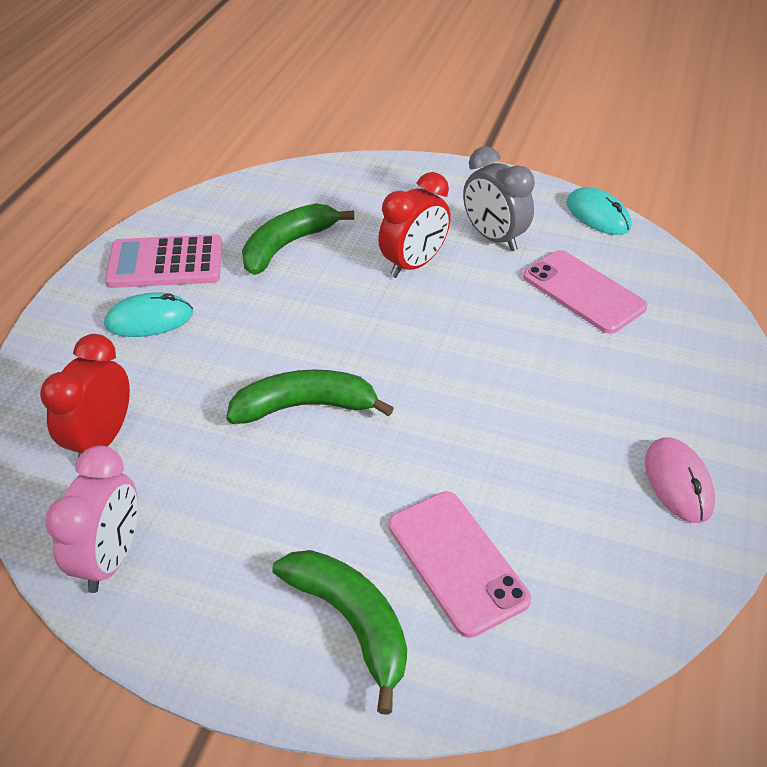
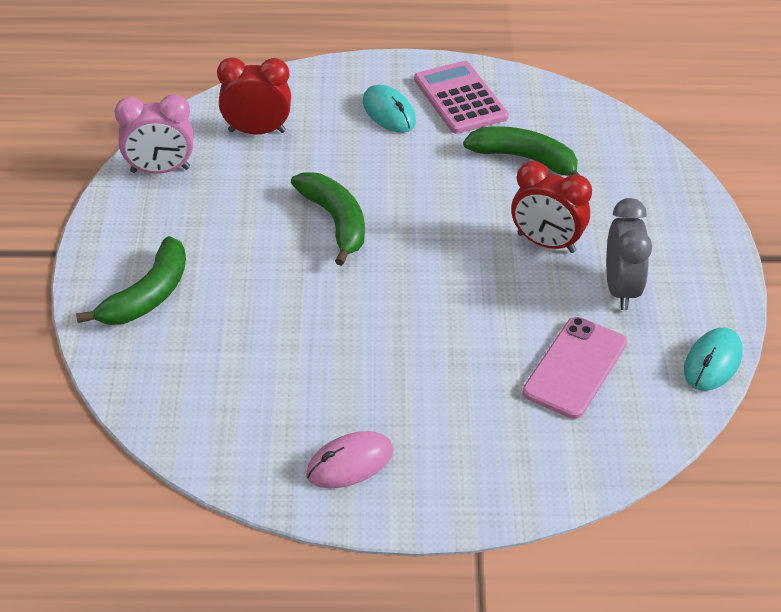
camera: 70 degrees right, 0 degrees up
pink phone [389,492,531,638] -> none
grey clock [463,146,535,251] -> grey clock turned 150 degrees clockwise [606,198,652,310]

